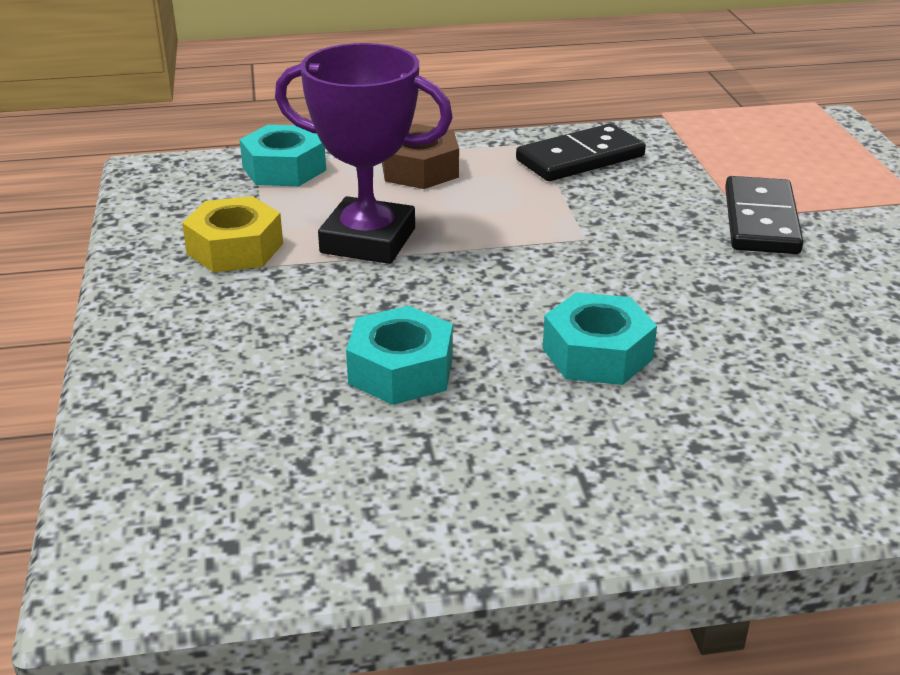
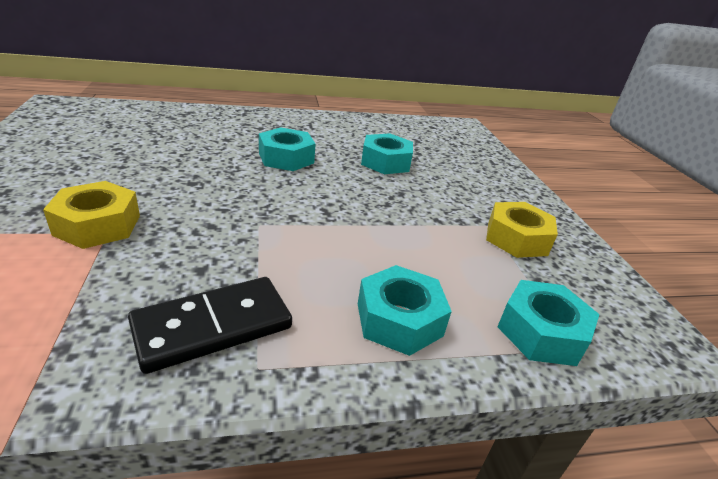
camera: 175 degrees right, 0 degrees up
purple trophy [275,43,453,264] -> none
brown nut [382,124,459,189] -> turquoise nut [358,265,452,356]
black domino [725,176,803,254] -> yellow nut [43,181,140,249]

